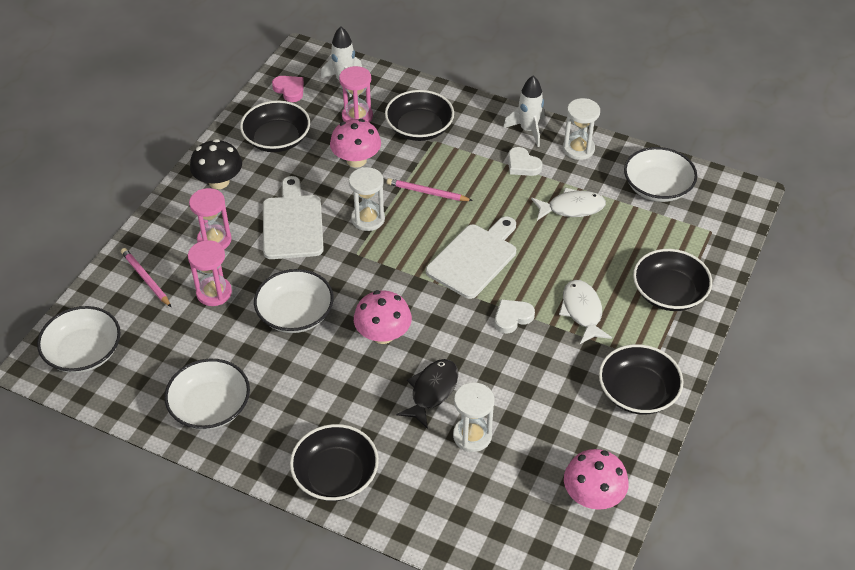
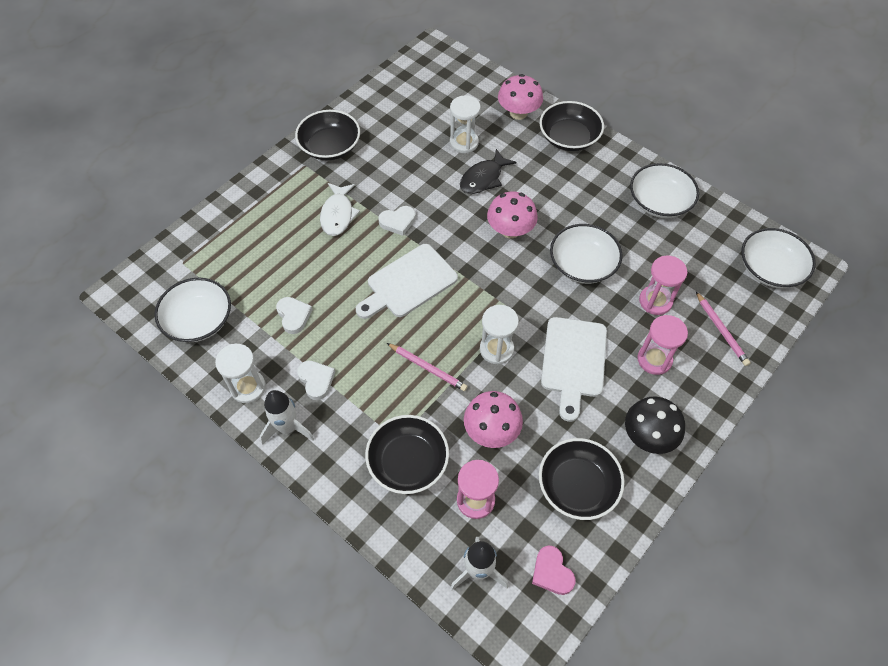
camera: 165 degrees left, 10 degrees up
white fish [531,188,606,221] -> white heart [276,297,313,334]
pink mushroom [564,449,629,510] -> pink mushroom moved to [498,74,543,120]
black bowl [633,249,712,311] -> none

